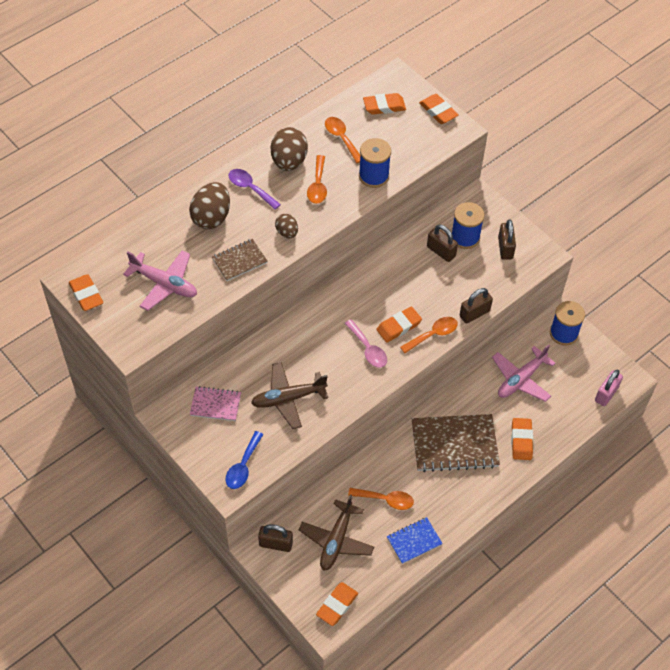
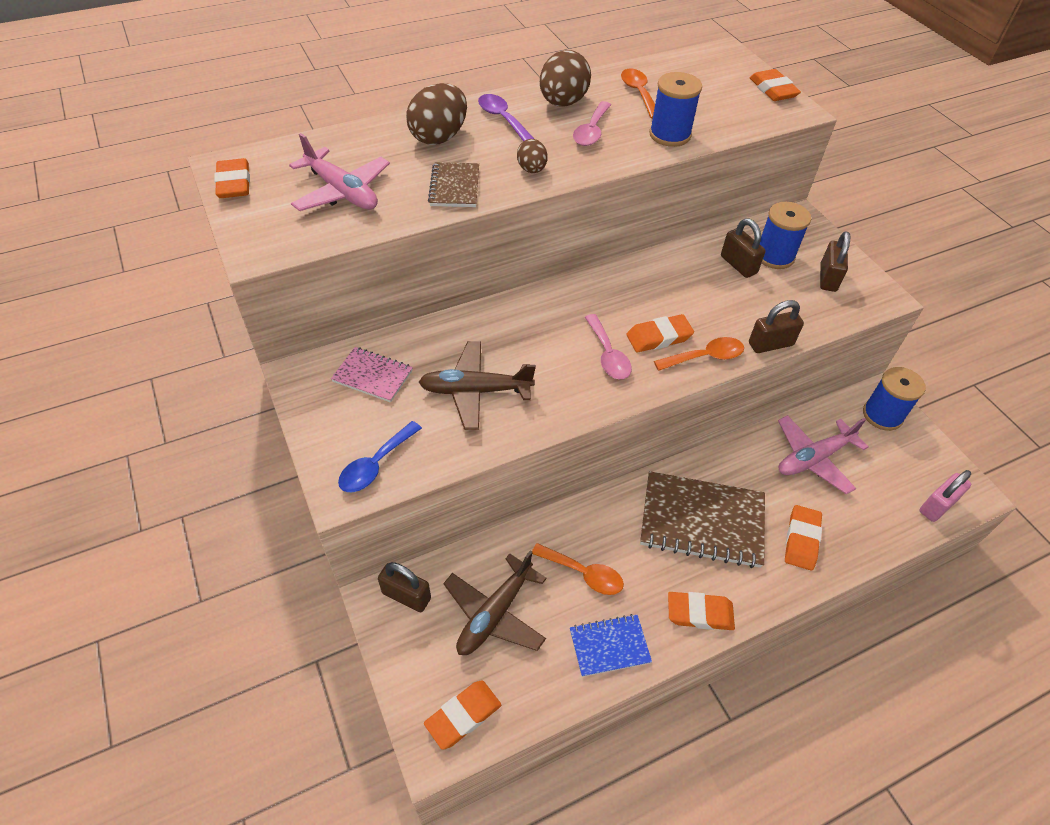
camera: 15 degrees right, 5 degrees down
brown notebook [212,239,268,281] -> brown notebook turned 75 degrees counterclockwise [428,162,479,207]
orange spoon [307,155,327,204] -> pink spoon [573,101,611,146]
orange eraser [363,93,406,115] -> orange eraser moved to [668,592,735,630]

